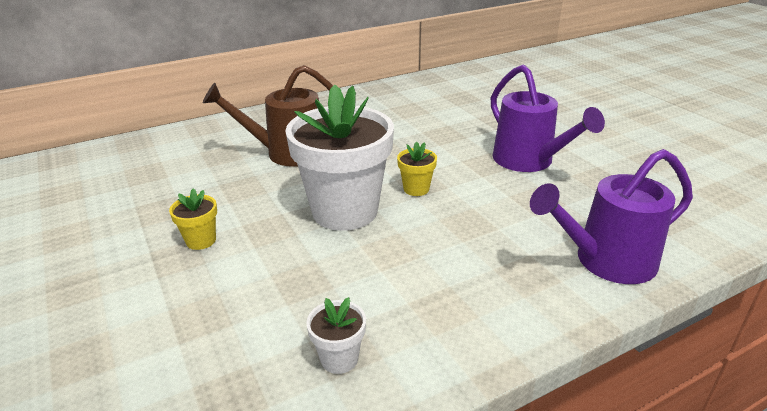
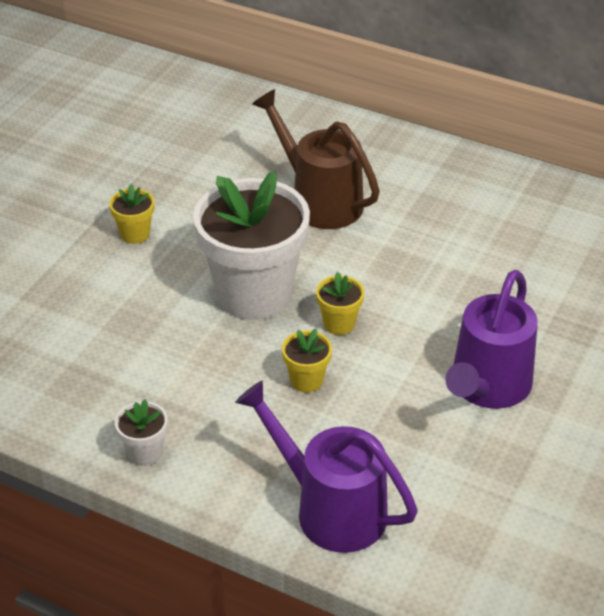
camera: 55 degrees right, 10 degrees up
white flower pot [306,297,366,374] -> white flower pot moved to [115,399,168,466]
none -> yellow flower pot [282,329,332,392]

